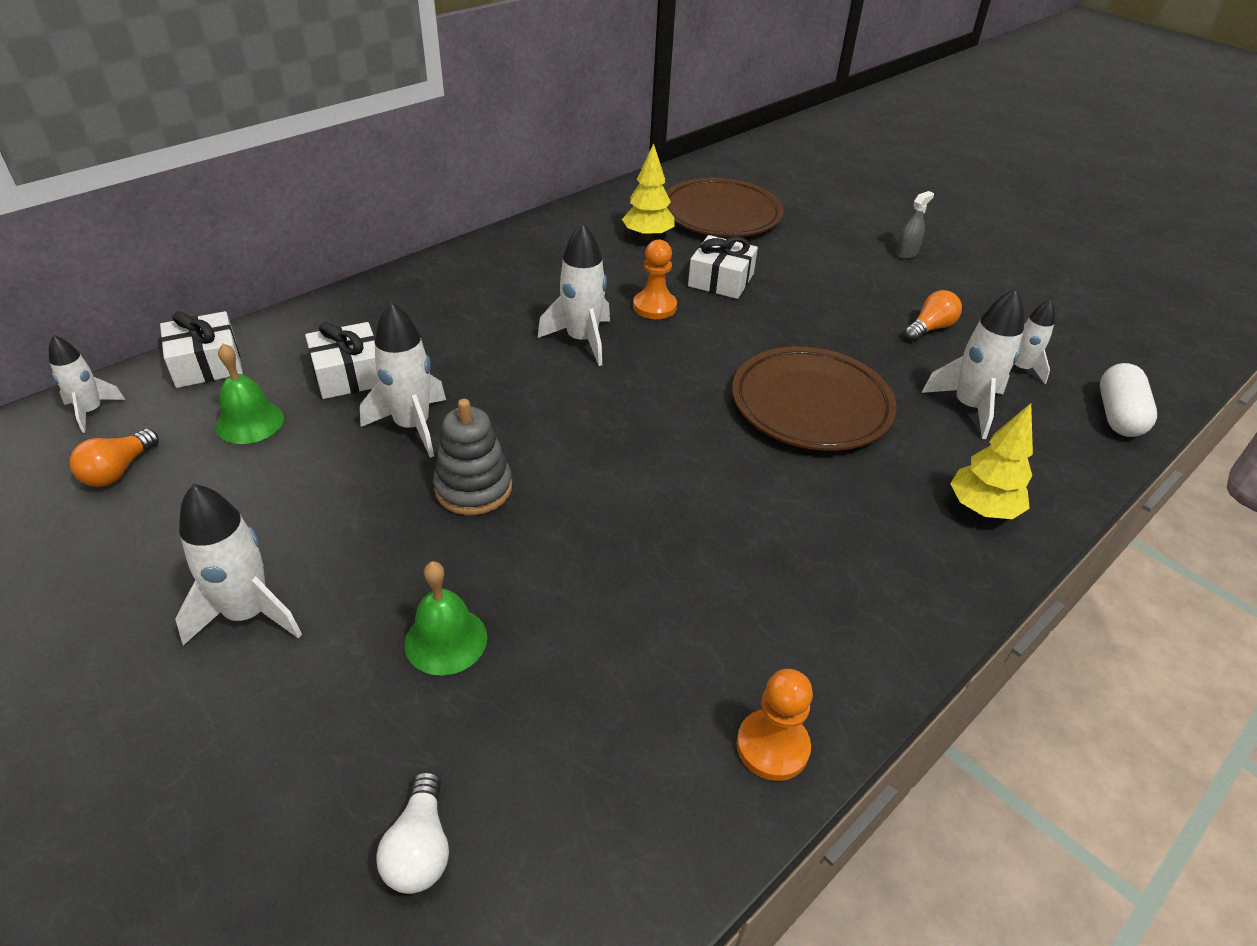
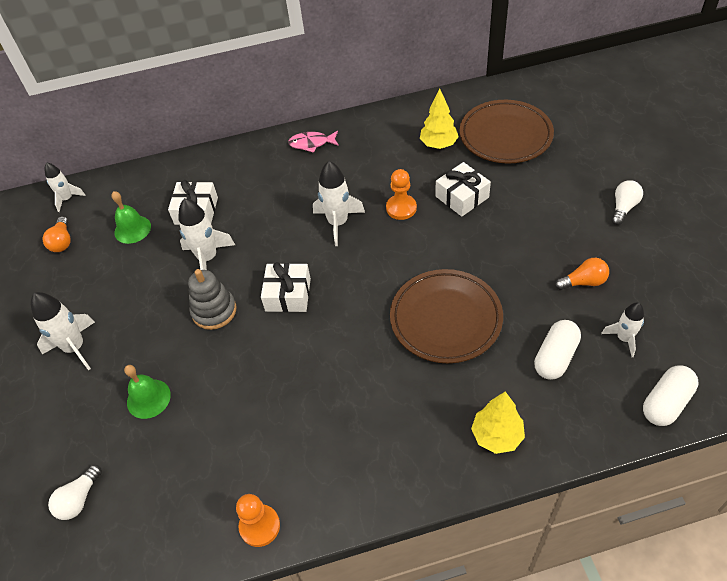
camera: 35 degrees right, 10 degrees up
orange light bulb [70,428,159,487] -> orange light bulb turned 60 degrees counterclockwise [43,216,71,252]
white gift [160,311,243,388] -> white gift moved to [261,262,311,312]
grey spray bottle [896,191,934,259] -> white light bulb [611,180,643,225]
white rocket [921,289,1024,439] -> white capsule [534,320,581,380]
none -> pink fish [288,131,339,153]

